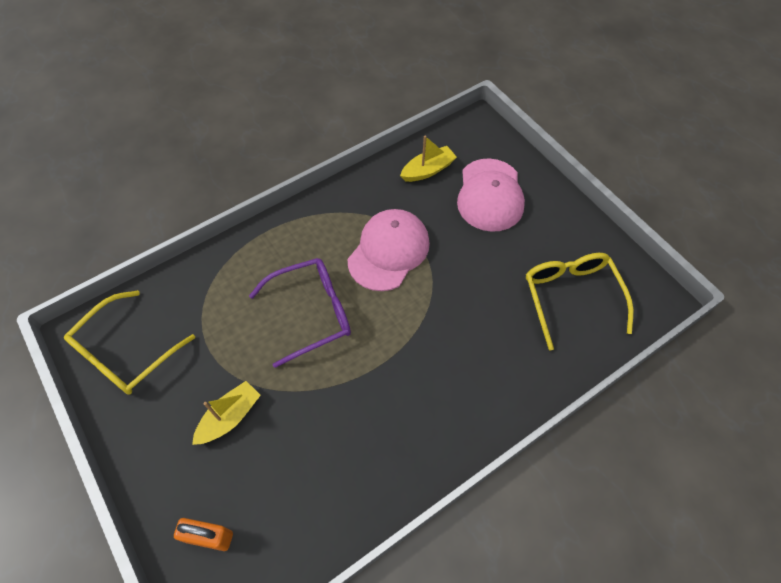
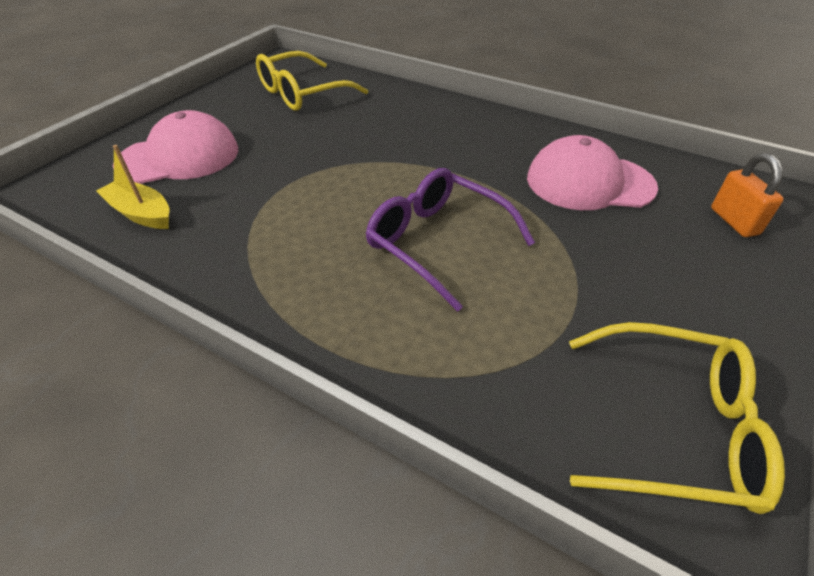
camera: 115 degrees left, 15 degrees down
yellow boat [192,381,261,445] -> none
pink cap [347,209,430,291] -> pink cap moved to [527,135,658,210]

